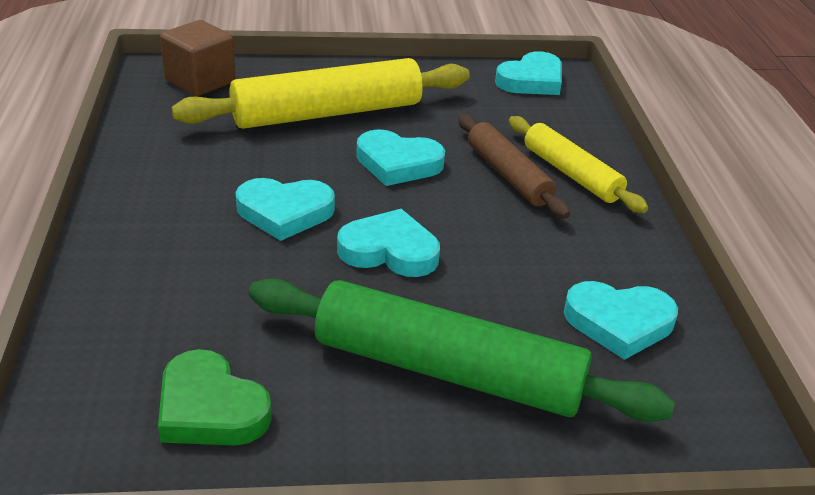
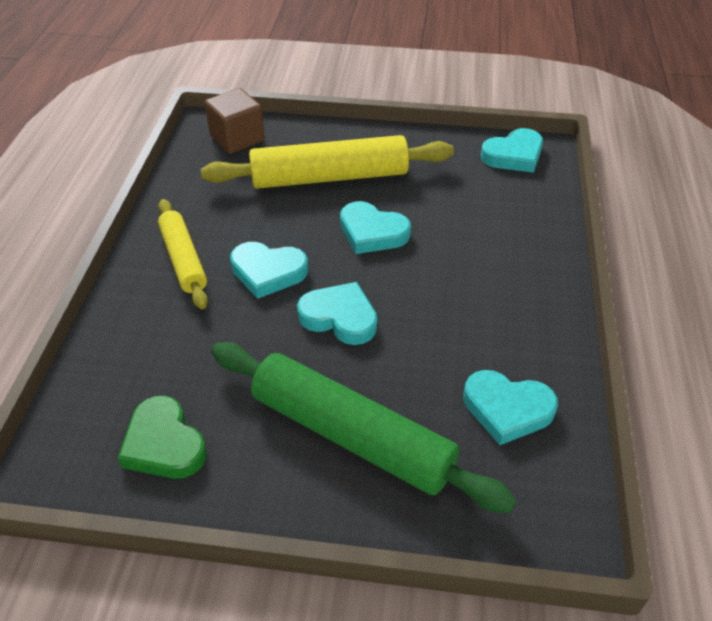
camera: 15 degrees right, 10 degrees up
brown rolling pin [458,114,570,219] -> none
yellow rolling pin [509,116,648,213] -> yellow rolling pin moved to [158,199,208,309]

